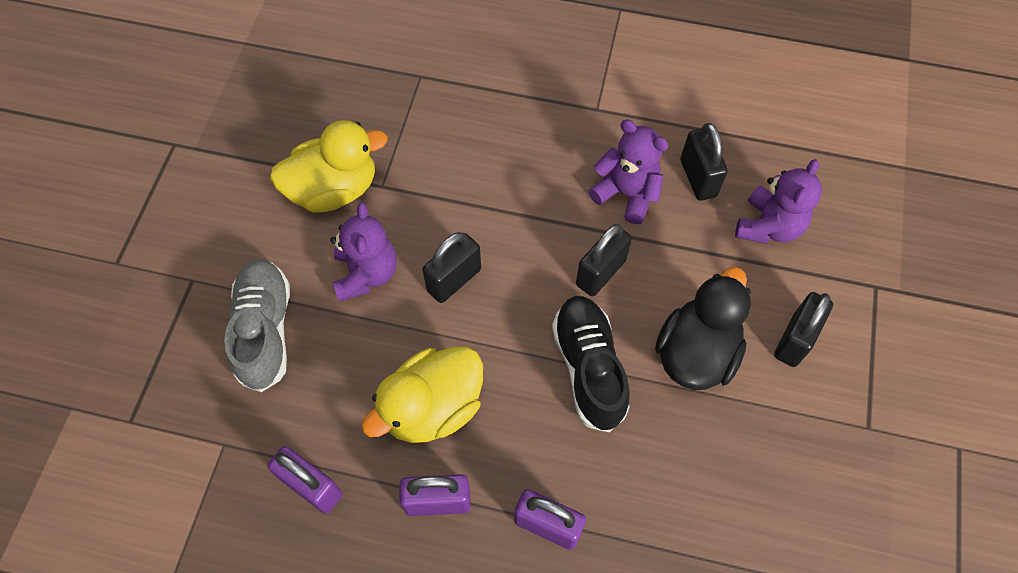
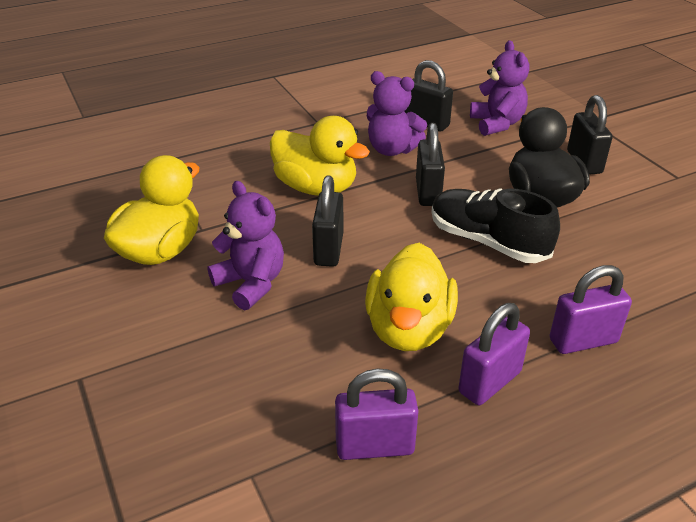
camera: 40 degrees left, 25 degrees down
grey shoe [224,259,290,392] -> none
purple teddy bear [588,120,668,224] -> purple teddy bear turned 150 degrees counterclockwise [367,71,427,156]
none -> yellow duck [270,116,370,196]

